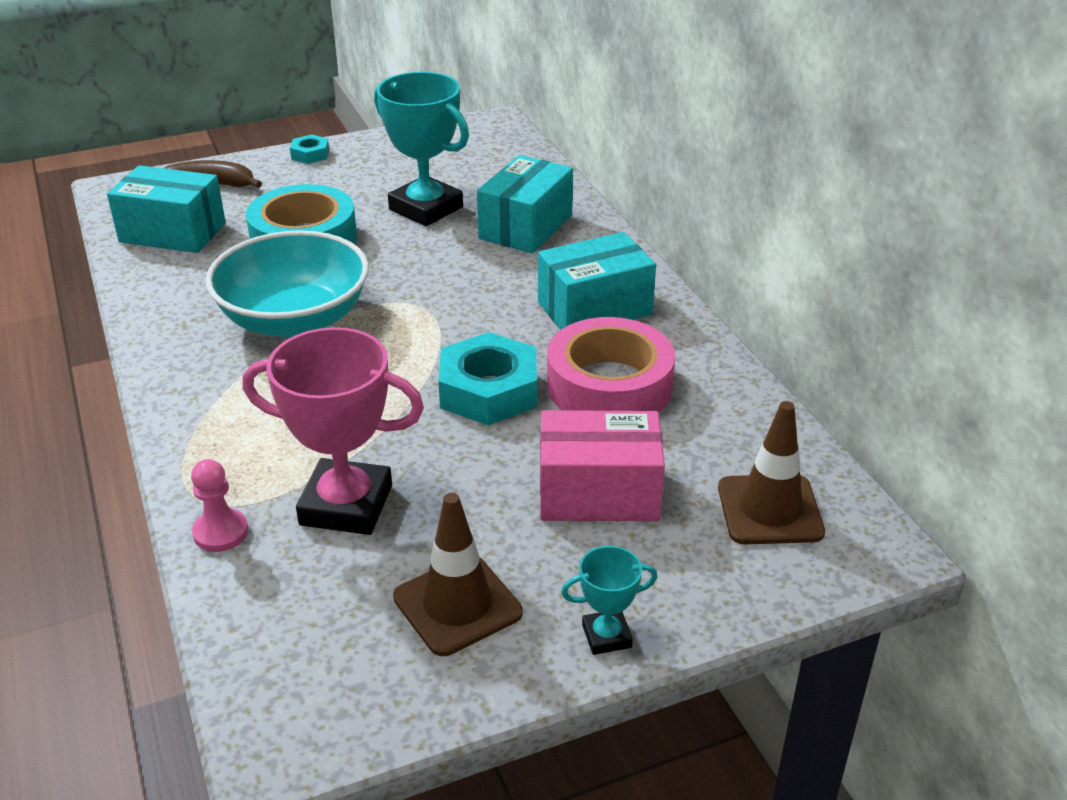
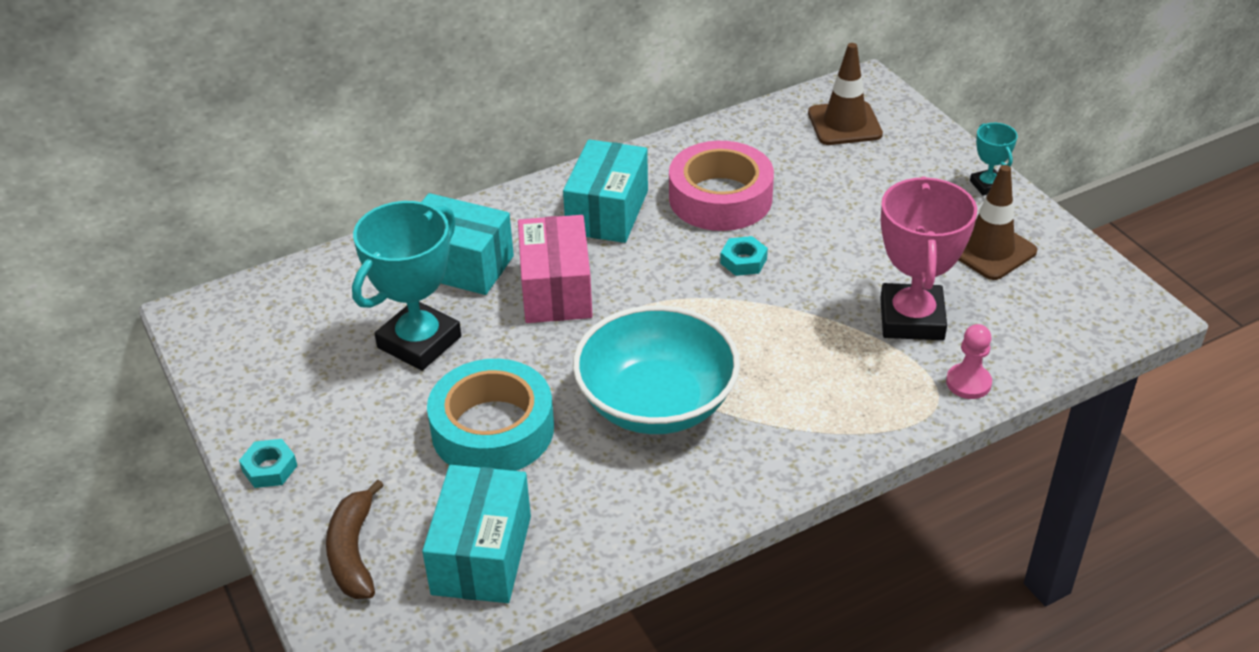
camera: 95 degrees left, 5 degrees up
turquoise nut [438,332,537,425] -> turquoise nut [720,236,768,276], size x0.50
turquoise box [538,232,656,330] -> turquoise box turned 45 degrees clockwise [563,139,648,243]
pink box [540,410,665,521] -> pink box moved to [518,215,593,323]

